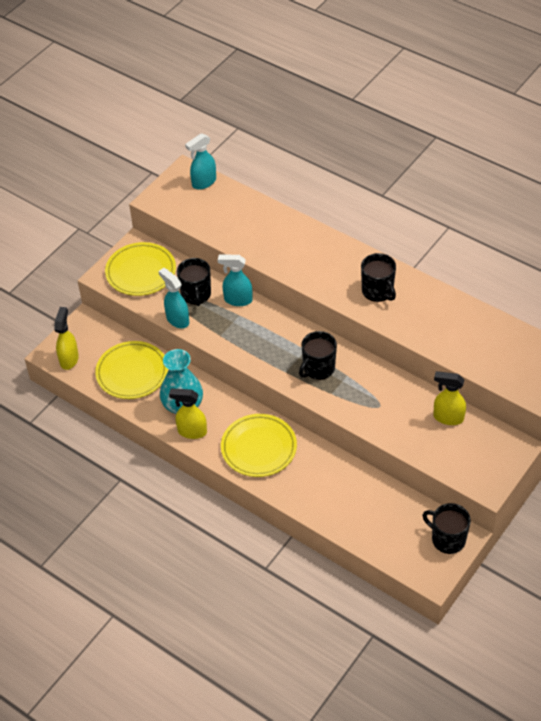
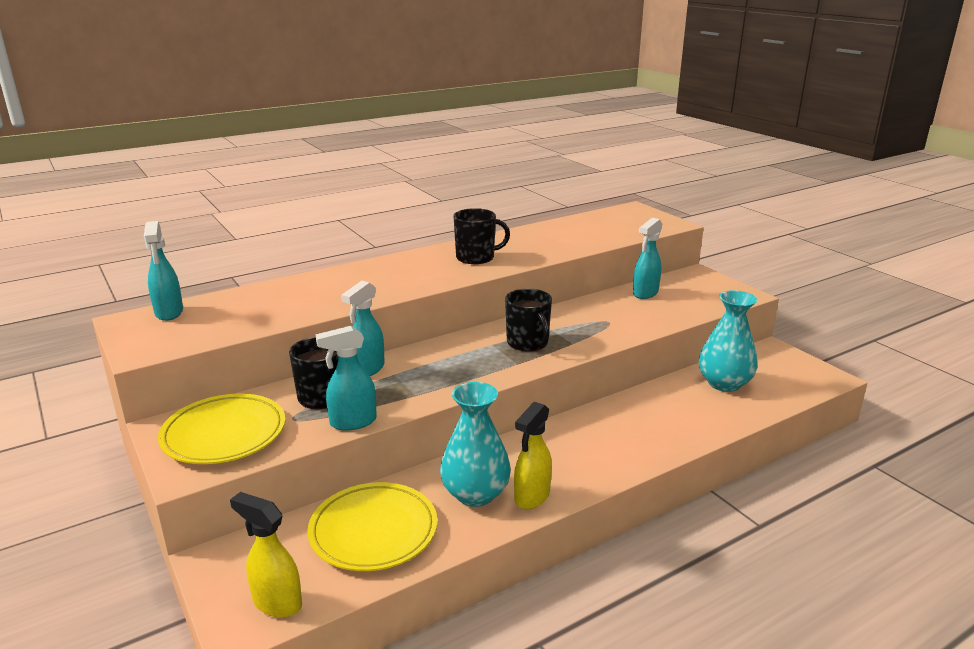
camera: 70 degrees left, 25 degrees down
yellow plate [221,414,297,477] -> none
black mug [423,503,471,554] -> none
yellow spray bottle [433,371,466,425] -> turquoise spray bottle [633,218,662,299]
none -> turquoise vase [699,290,757,392]

